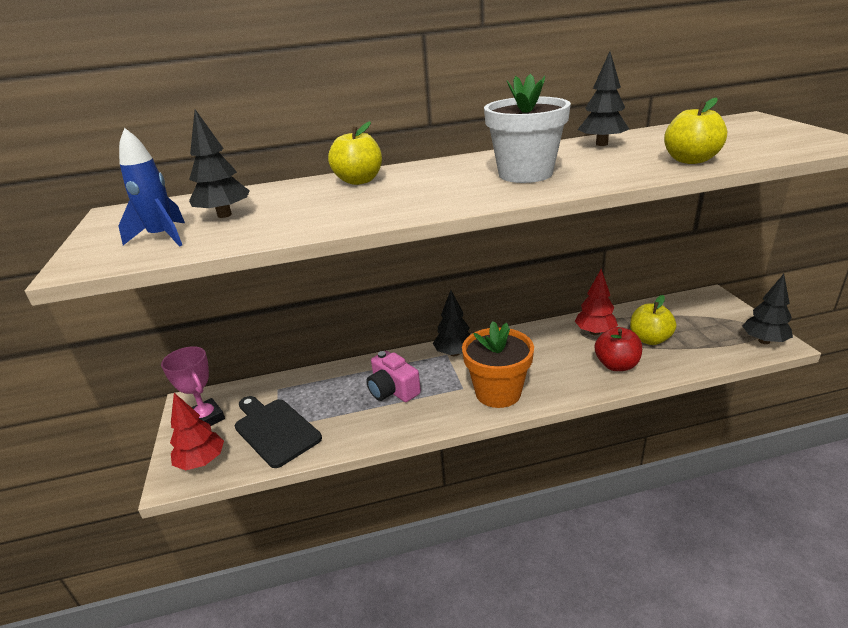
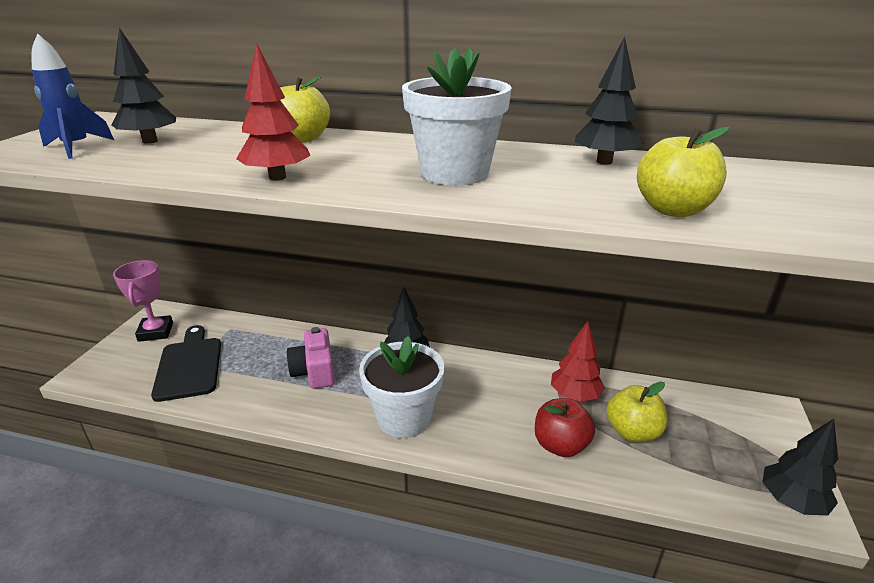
camera: 25 degrees right, 0 degrees up
red tree [170,393,224,470] -> red tree moved to [236,44,310,181]
orange flower pot [462,321,534,408] -> white flower pot [359,336,444,438]

